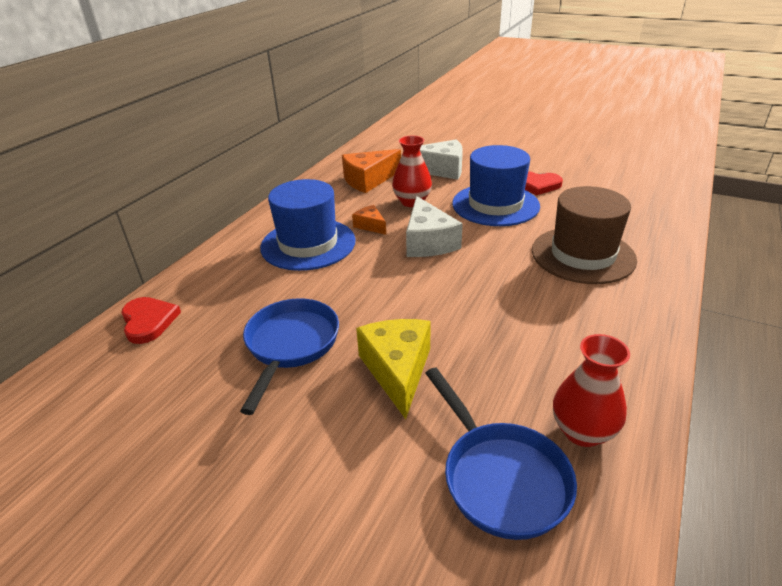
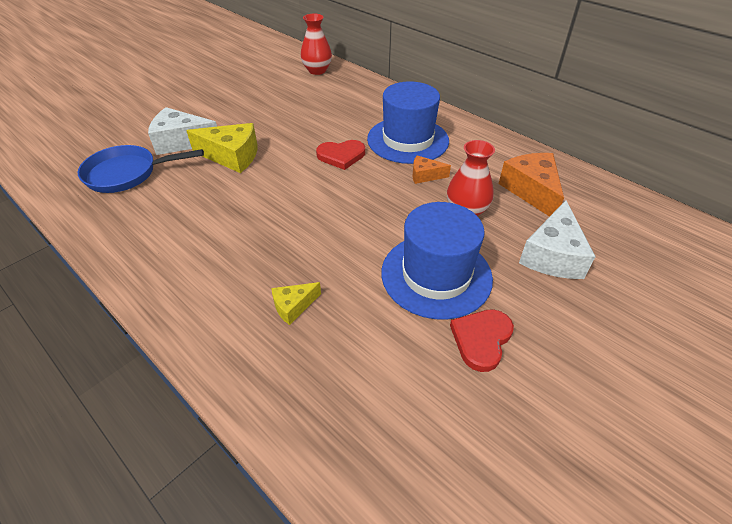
camera: 105 degrees right, 10 degrees up
red heart [121,297,181,344] -> red heart moved to [316,140,365,170]
blue pan [240,298,339,415] -> none
orange cheese [352,205,386,235] -> orange cheese turned 150 degrees counterclockwise [413,155,451,184]
white cheese [406,196,463,257] -> white cheese moved to [148,107,217,155]
brown hat [532,186,637,284] -> yellow cheese [271,282,321,325]
red vase [553,334,630,447] -> red vase moved to [300,14,332,75]

